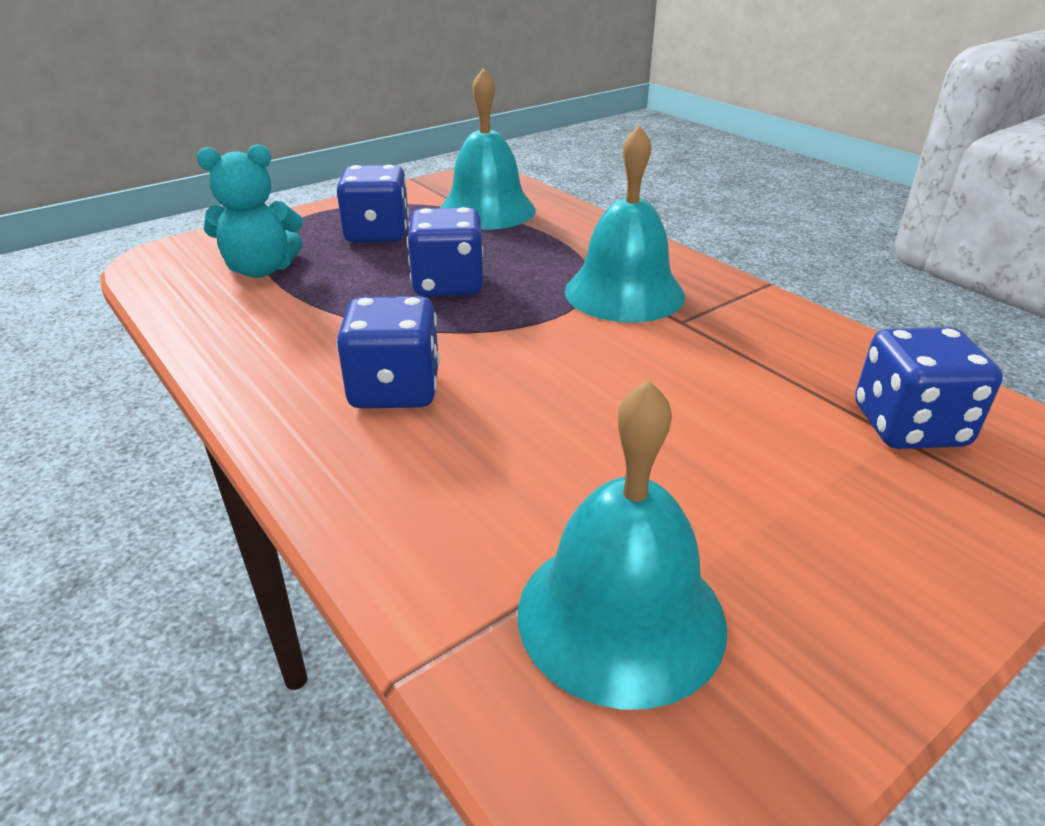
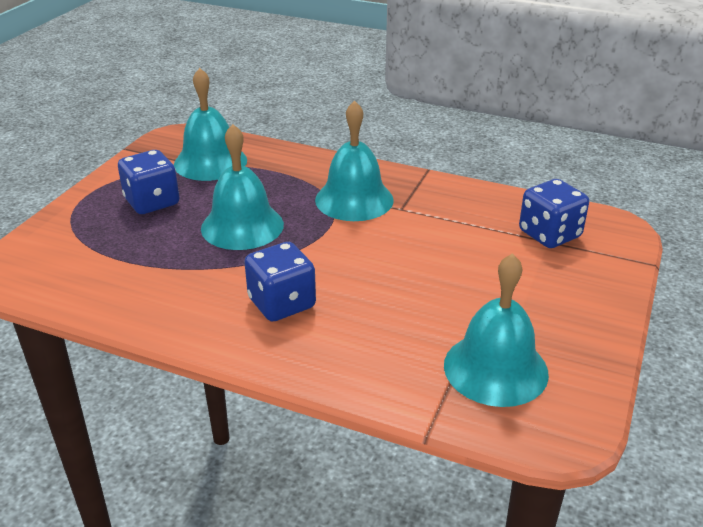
camera: 30 degrees left, 0 degrees up
turquoise teddy bear [197,144,303,278] -> none
blue dice [407,207,483,296] -> turquoise bell [201,124,284,250]

